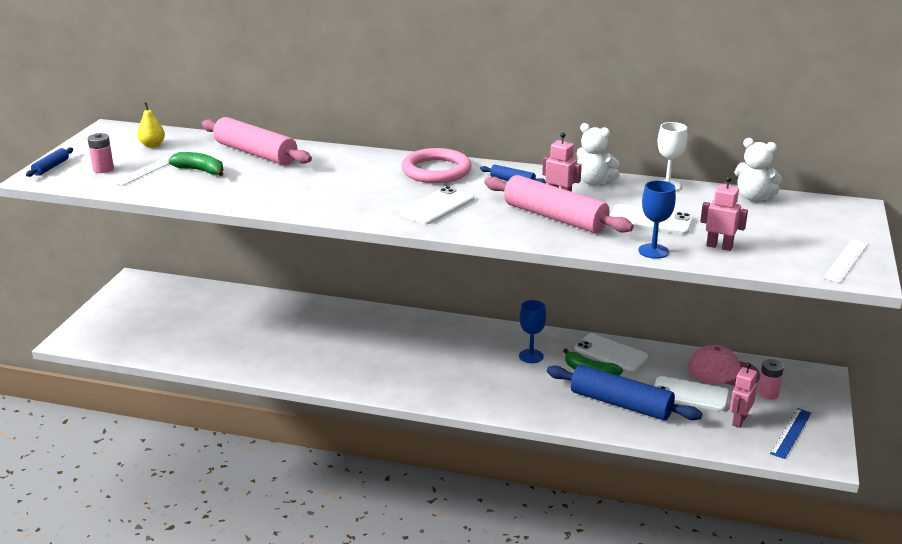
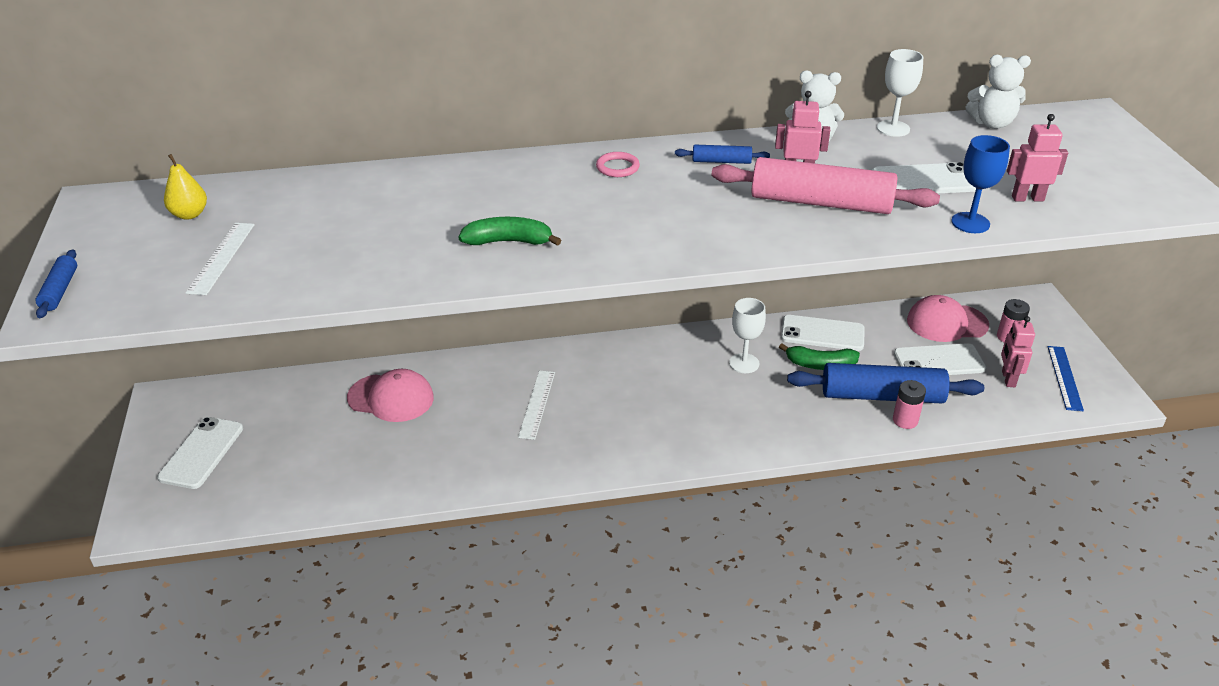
camera: 25 degrees left, 10 degrees up
pink battery [87,133,114,173] -> pink battery moved to [893,380,926,429]
green banana [168,152,224,176] -> green banana moved to [459,217,561,246]
pink rolling pin [202,117,312,165] -> none
white phone [400,186,474,224] -> white phone moved to [157,417,243,489]
pink ring [401,148,471,183] -> pink ring [596,152,640,177], size x0.47
blue goblet [519,300,546,363] -> white goblet [729,298,766,373]
white ruler [823,239,868,283] -> white ruler moved to [518,370,555,440]
none -> pink cap [347,369,434,422]

